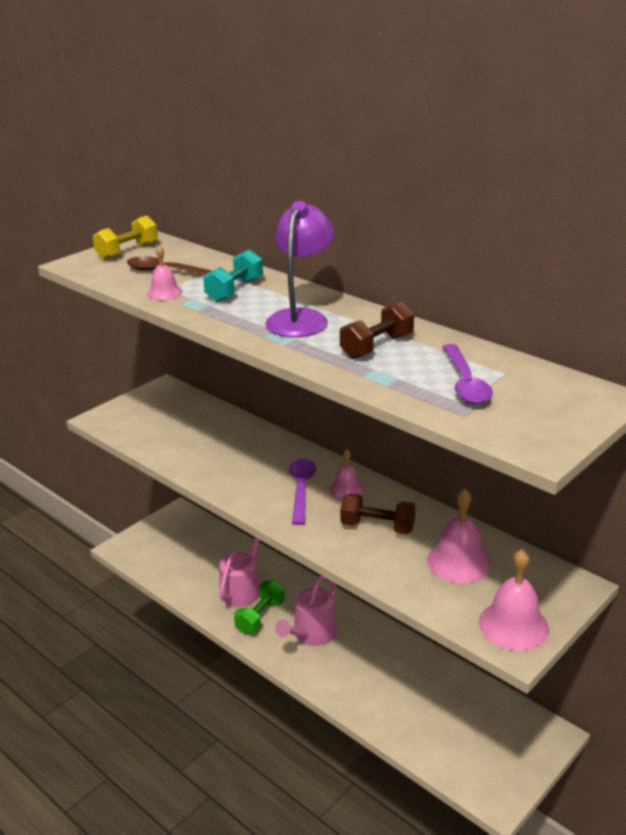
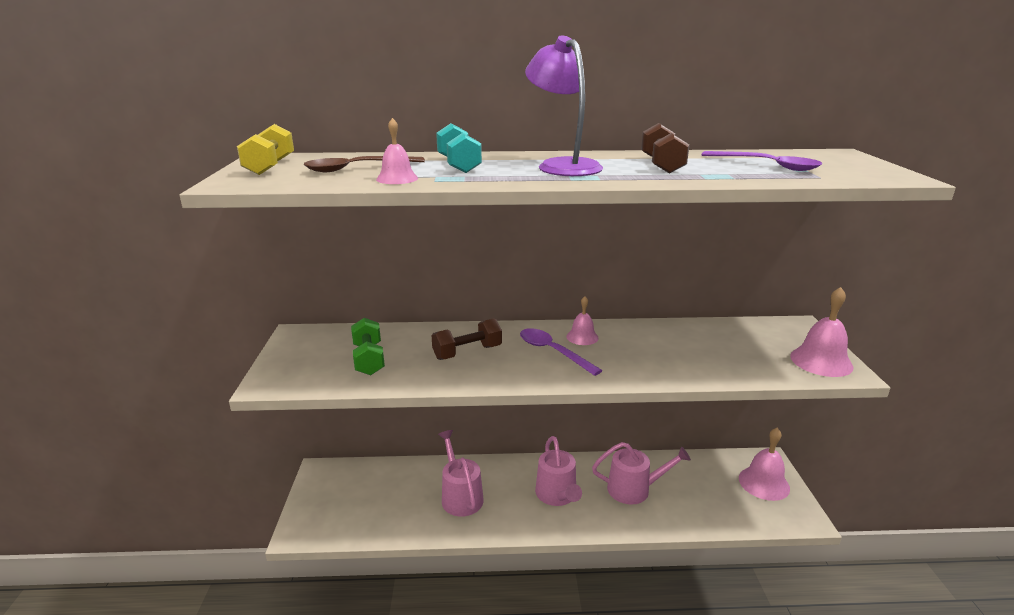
camera: 45 degrees left, 5 degrees down
green dumbbell [234,580,285,634] -> green dumbbell moved to [351,318,385,375]
brown dumbbell [340,493,416,534] -> brown dumbbell moved to [431,318,502,360]
pink bell [427,488,491,583] -> pink bell moved to [739,428,790,501]
none -> pink watering can [592,442,691,505]

